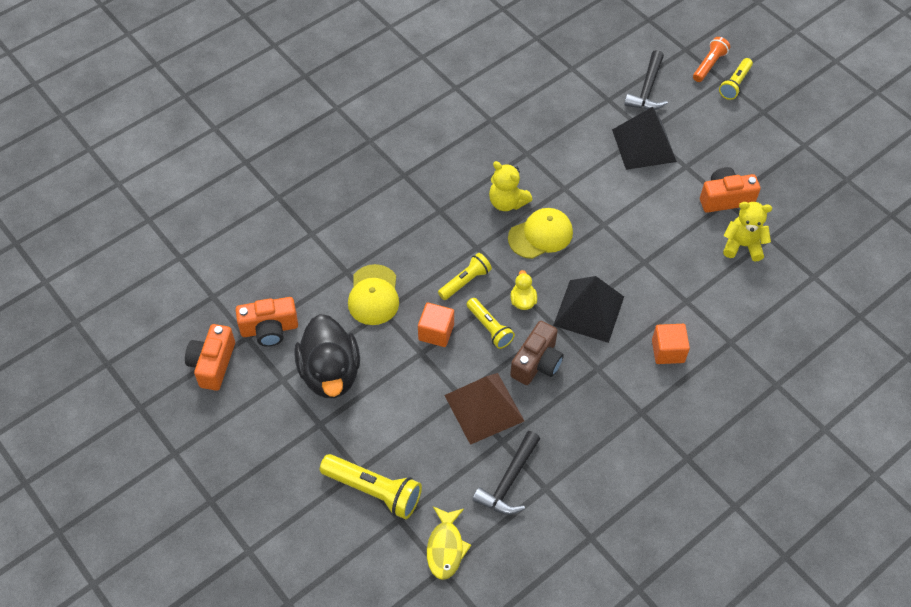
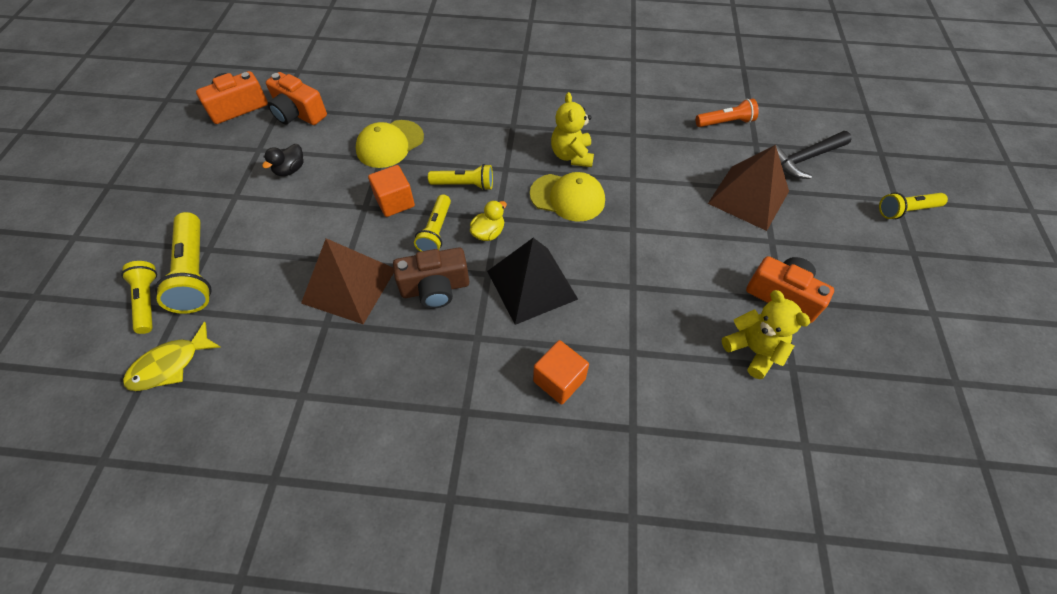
camera: 45 degrees right, 0 degrees up
black duck [294,314,360,398] -> black duck [262,144,303,176], size x0.43
black hammer [473,431,540,515] -> none
black pyramid [612,107,677,170] -> brown pyramid [708,145,789,231]
orange flashlight [693,37,730,82] -> orange flashlight moved to [696,99,759,127]
none -> yellow flashlight [121,261,157,334]

